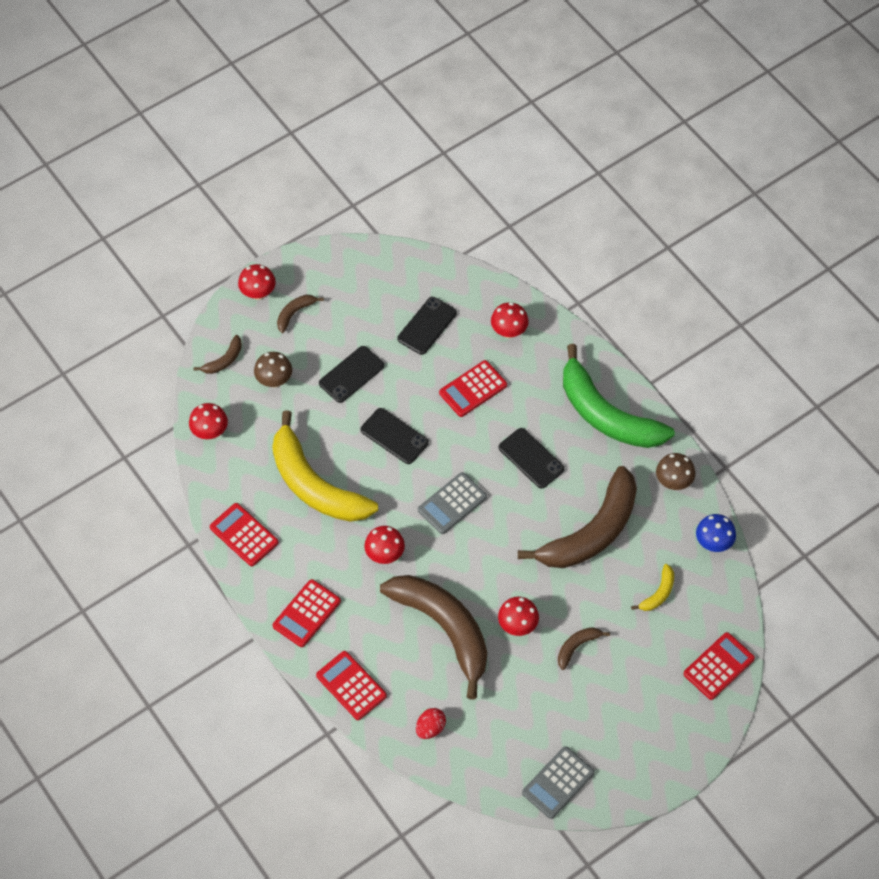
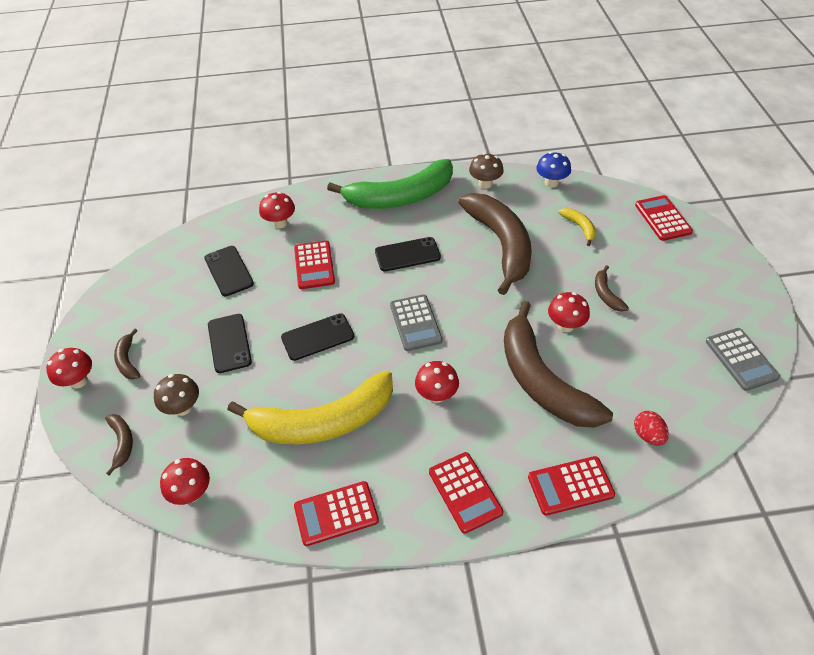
camera: 60 degrees left, 10 degrees down
brown banana [380,575,487,700] -> brown banana turned 105 degrees counterclockwise [504,301,613,428]

